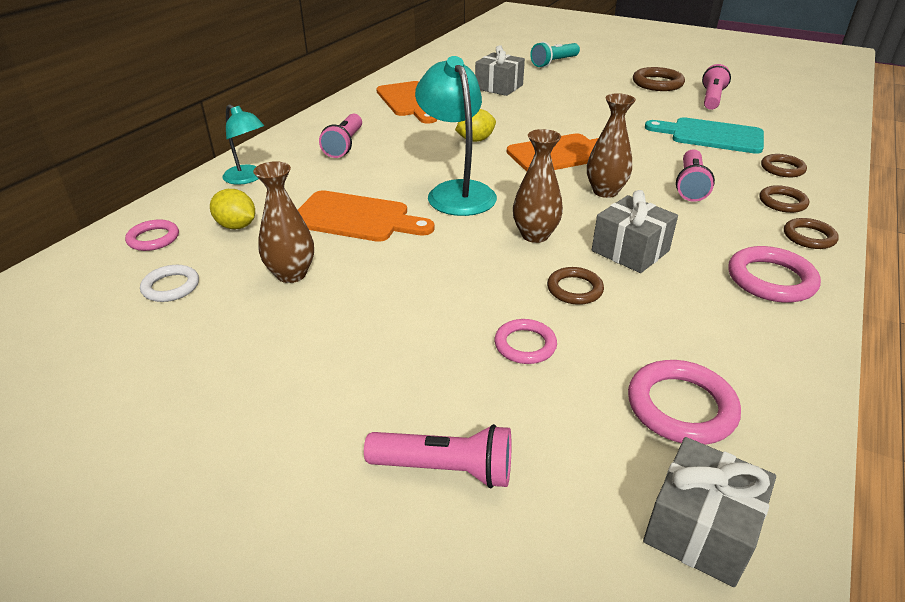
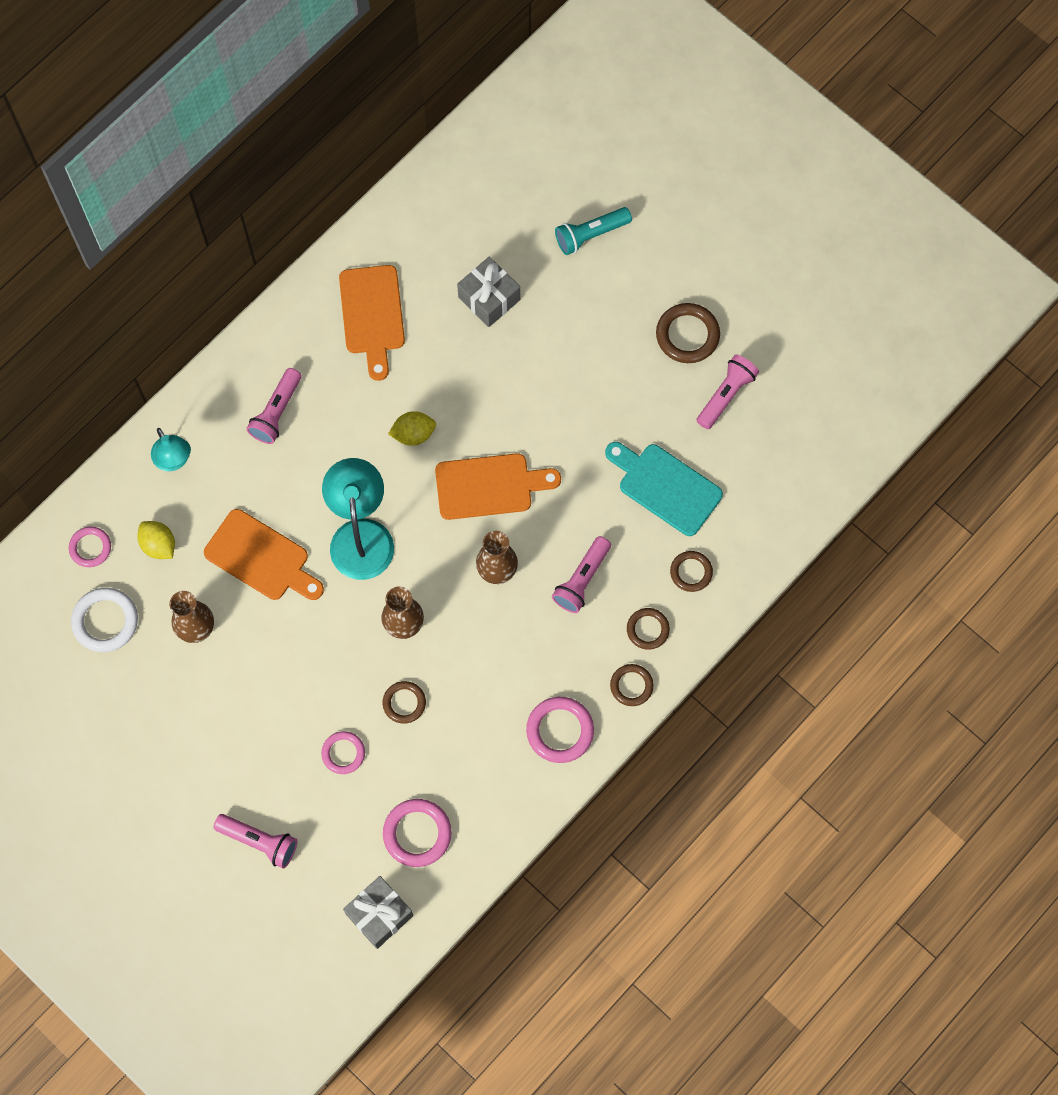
camera: 15 degrees right, 35 degrees up
white ring [140,265,199,302] -> white ring [71,588,138,652], size x1.55
grey gift [592,190,678,273] -> none

